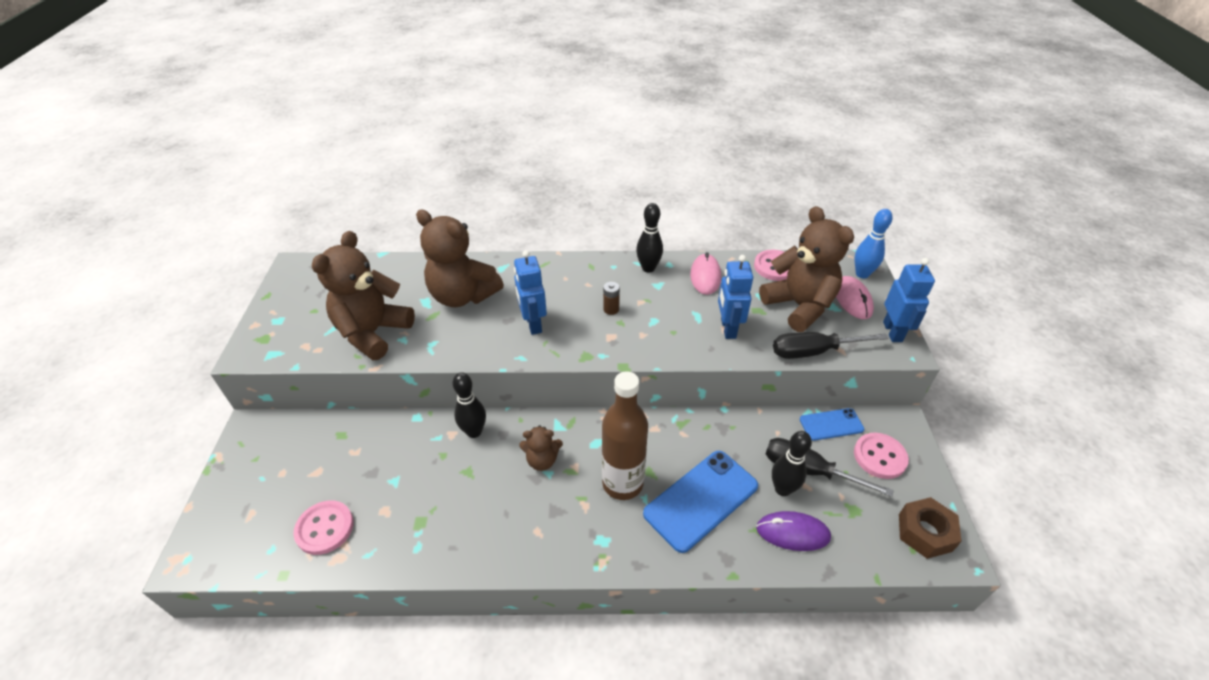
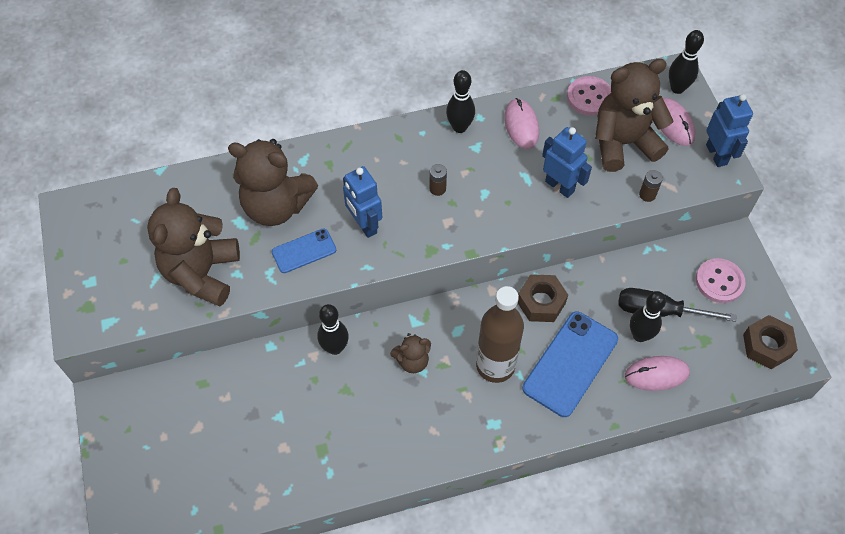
camera: 15 degrees left, 15 degrees up
pink button [293,500,354,555] -> none
blue robot [718,255,753,339] -> blue robot turned 150 degrees clockwise [542,127,592,198]
purple mouse [756,511,831,551] -> pink mouse [625,356,690,391]
brown teddy bear [759,206,854,332] -> brown teddy bear turned 60 degrees counterclockwise [595,59,673,172]
black screwdriver [773,332,889,359] -> brown battery [639,170,663,202]
blue phone [800,408,864,441] -> blue phone moved to [272,228,336,273]
blue bowling pin [854,209,892,278] -> black bowling pin [669,30,704,94]
none -> brown nut [518,274,568,322]

